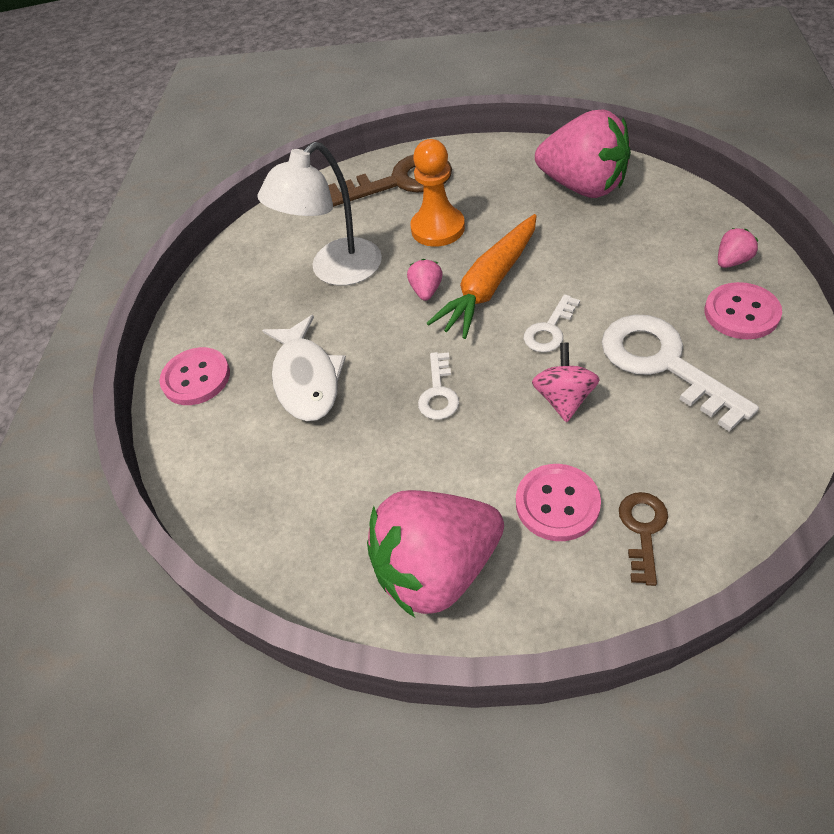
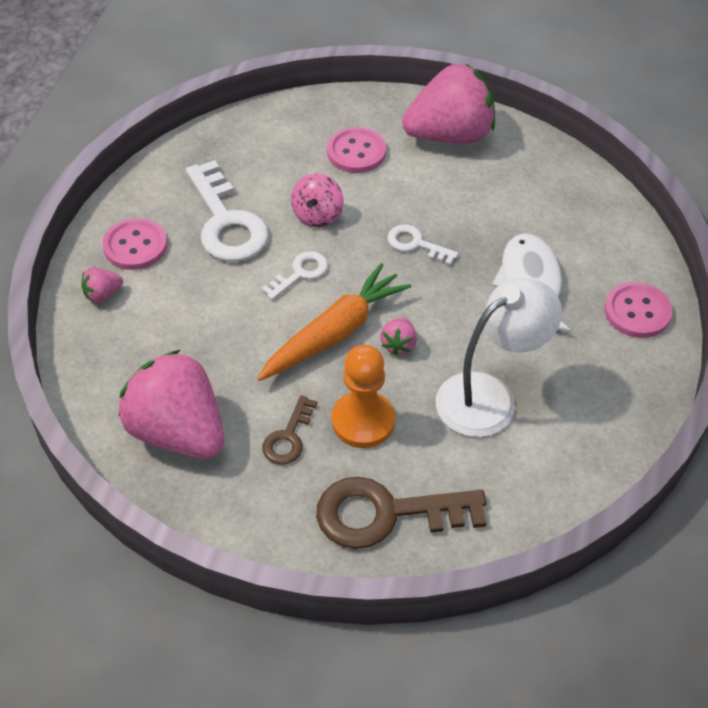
camera: 175 degrees left, 0 degrees up
white key [418,352,459,420] -> white key turned 75 degrees counterclockwise [387,225,459,265]
brown key [619,492,668,586] -> brown key moved to [262,395,317,465]

